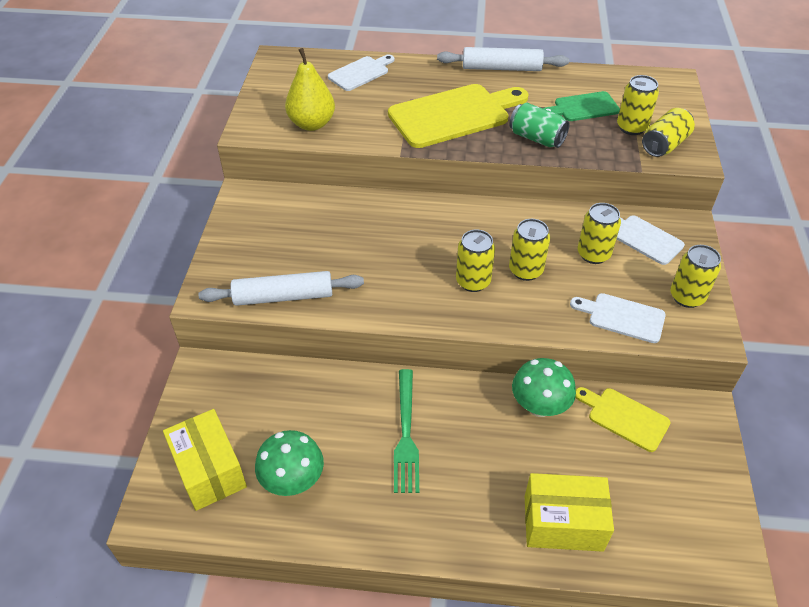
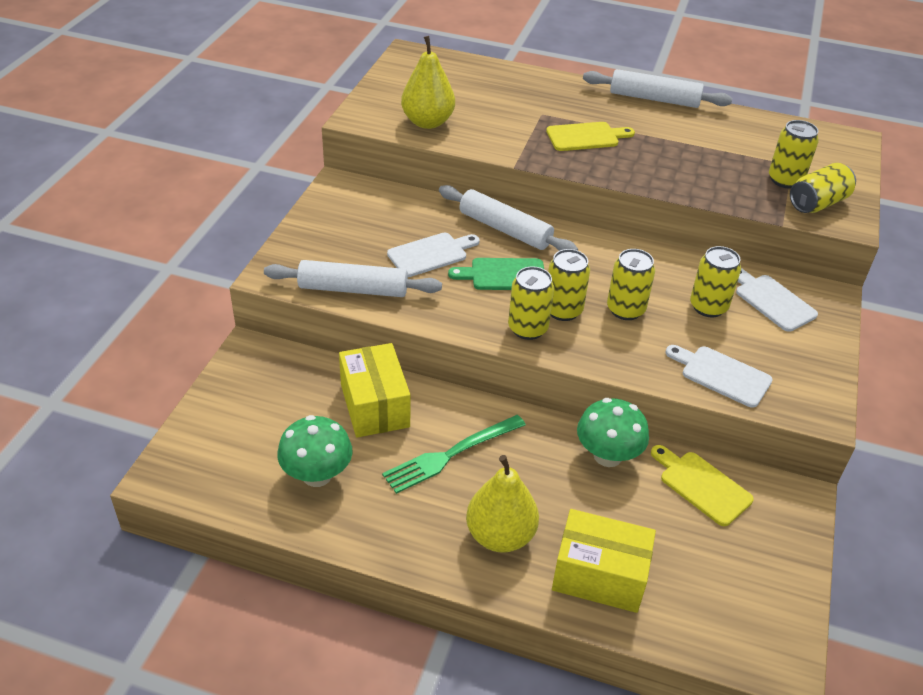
camera: 10 degrees right, 5 degrees down
yellow box [163,409,247,511] -> yellow box moved to [339,343,411,438]
white cutting board [328,55,394,91] -> white cutting board moved to [387,233,480,277]
yellow cutting board [388,84,528,148] -> yellow cutting board [546,122,635,151], size x0.54
green fork [394,369,419,493] -> green fork turned 45 degrees clockwise [382,415,526,494]
green can [509,103,570,148] -> none
green cutting board [543,91,620,121] -> green cutting board moved to [448,258,544,290]
yellow can [670,245,721,308] -> yellow can moved to [508,266,554,340]
none -> white rolling pin [439,185,578,251]
none -> yellow pear [466,455,539,553]

